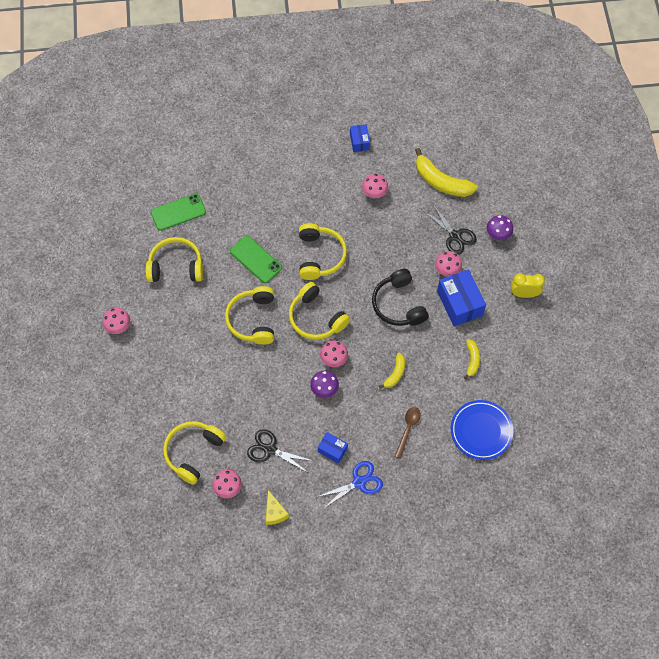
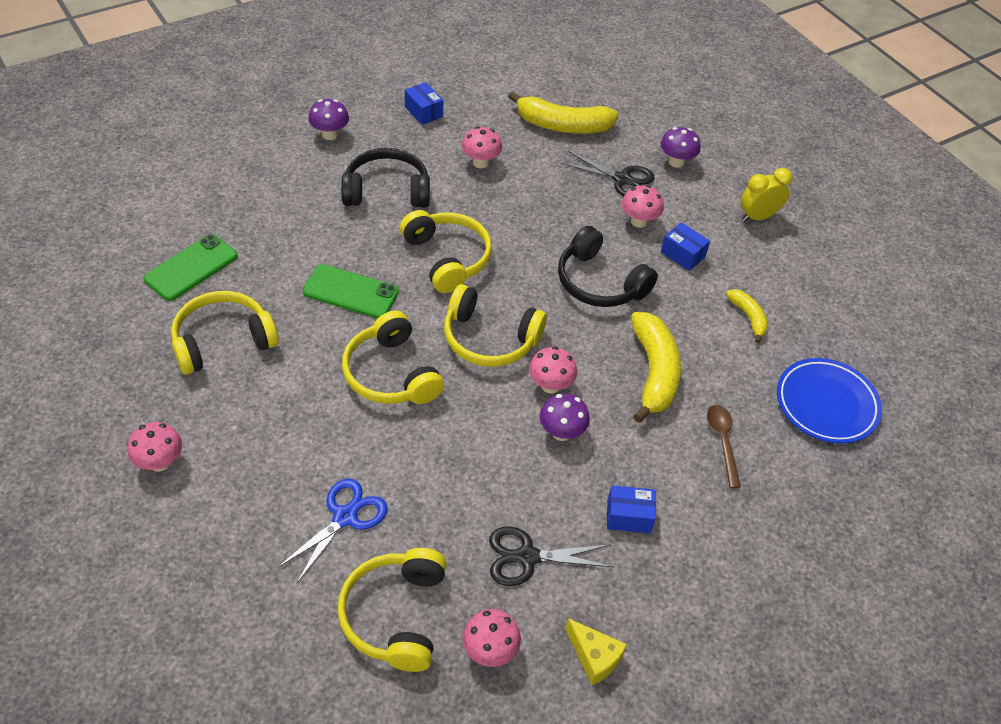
camera: 30 degrees left, 15 degrees down
blue scissors [317,461,383,509] -> blue scissors moved to [277,479,388,583]
yellow banana [379,353,405,389] -> yellow banana [631,312,681,423], size x1.87
blue box [437,269,486,327] -> blue box [661,222,710,271], size x0.55
none -> purple mushroom [308,99,349,140]
none -> black headphones [341,148,430,208]

